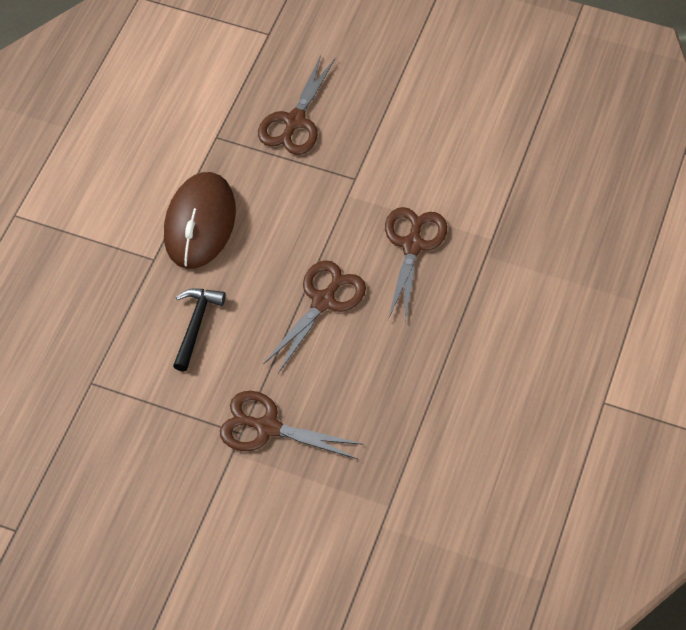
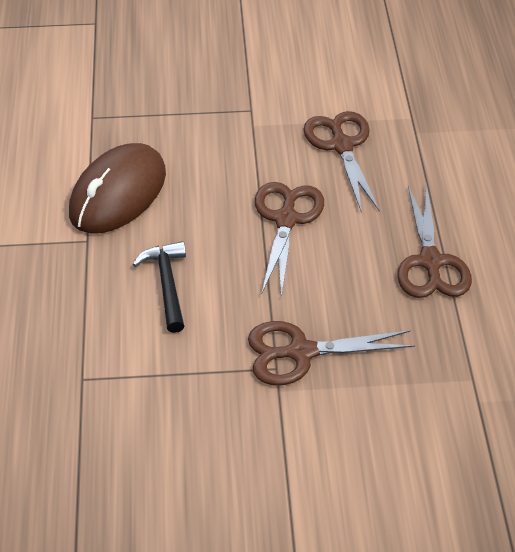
camera: 25 degrees left, 10 degrees down
brown mouse [164,172,236,269] -> brown mouse turned 45 degrees clockwise [69,143,166,234]
brown scissors [258,55,335,155] -> brown scissors moved to [397,183,472,298]

